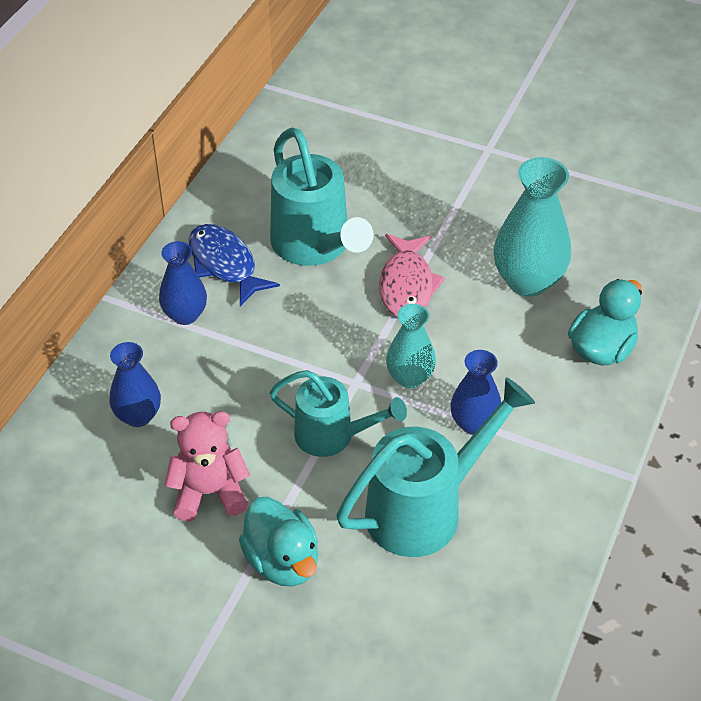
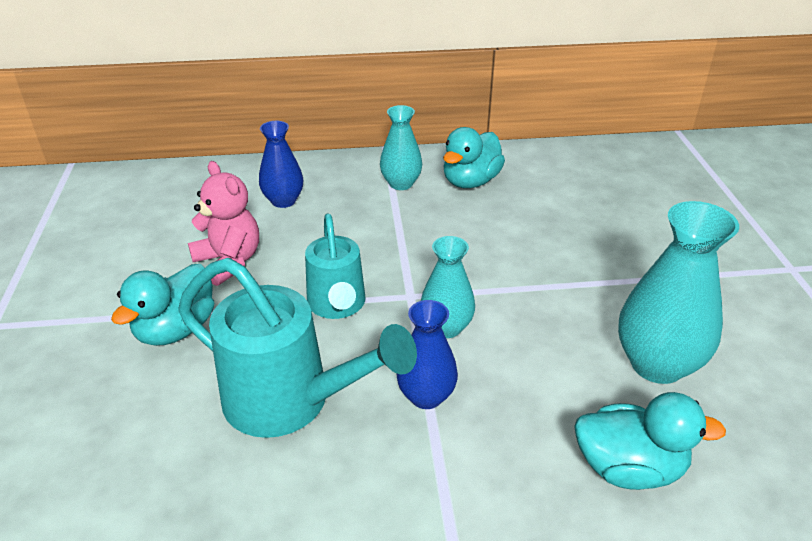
camera: 60 degrees right, 10 degrees down
blue vase [159,241,207,325] -> turquoise vase [380,105,422,190]
blue fish [189,224,280,306] -> turquoise duck [443,127,505,188]
turquoise watering can [270,128,374,266] -> none
pink fish [379,234,445,317] -> none

